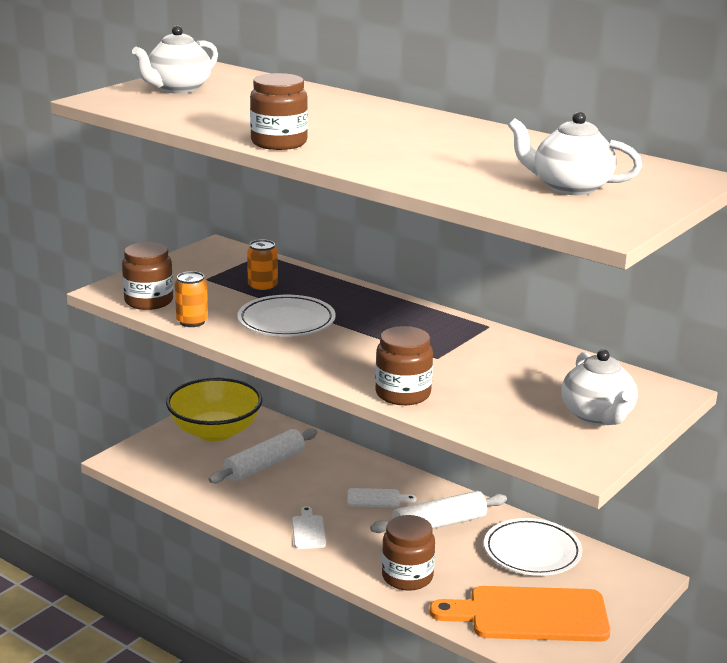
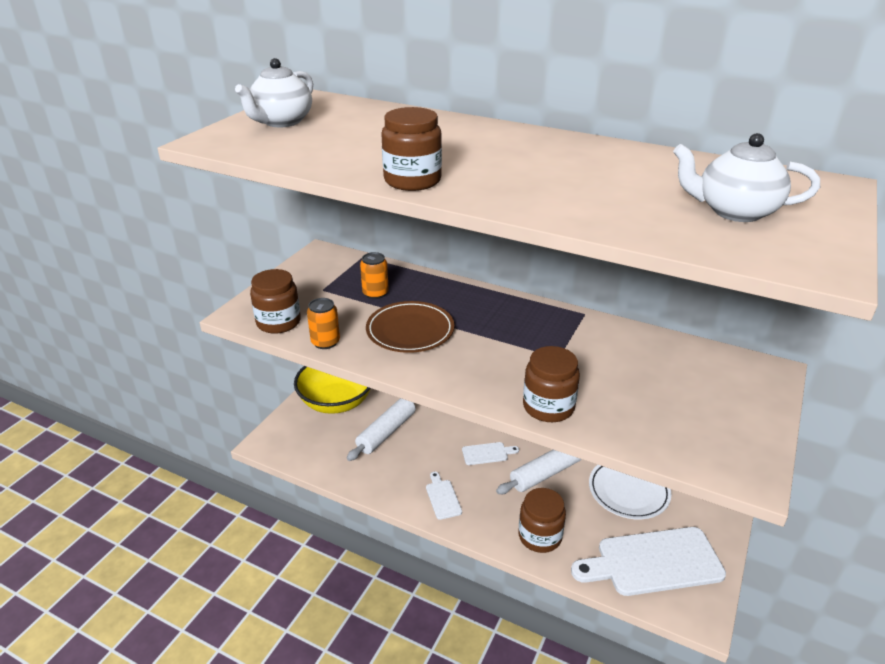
camera: 10 degrees left, 10 degrees up
white plate [237,295,336,337] -> brown plate [366,301,454,353]
orange cutting board [430,586,610,642] -> white cutting board [571,527,726,596]
white teapot [561,349,638,425] -> none

